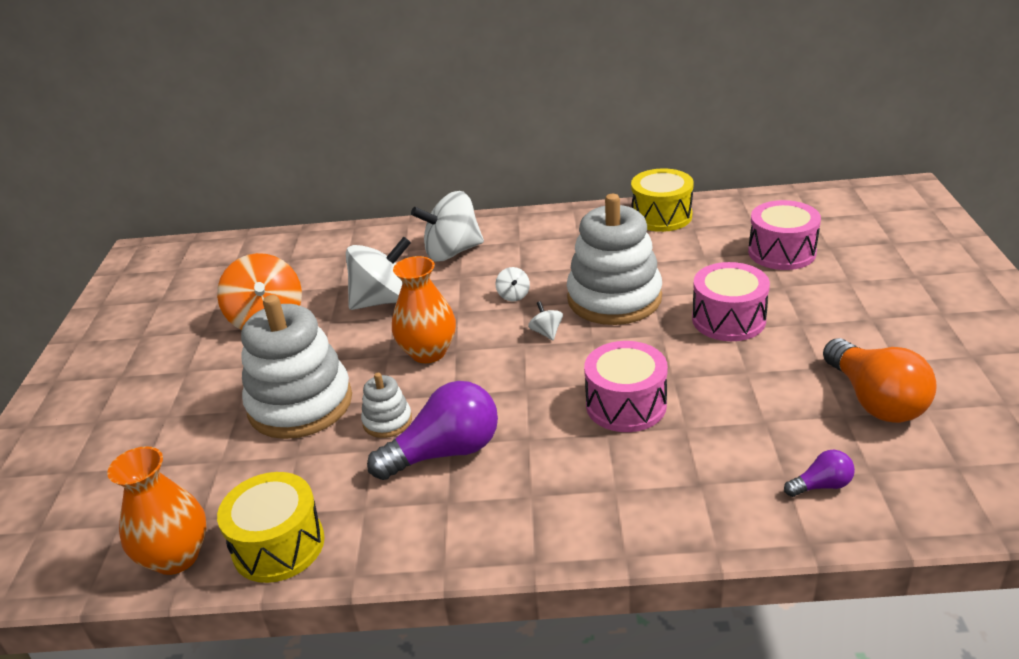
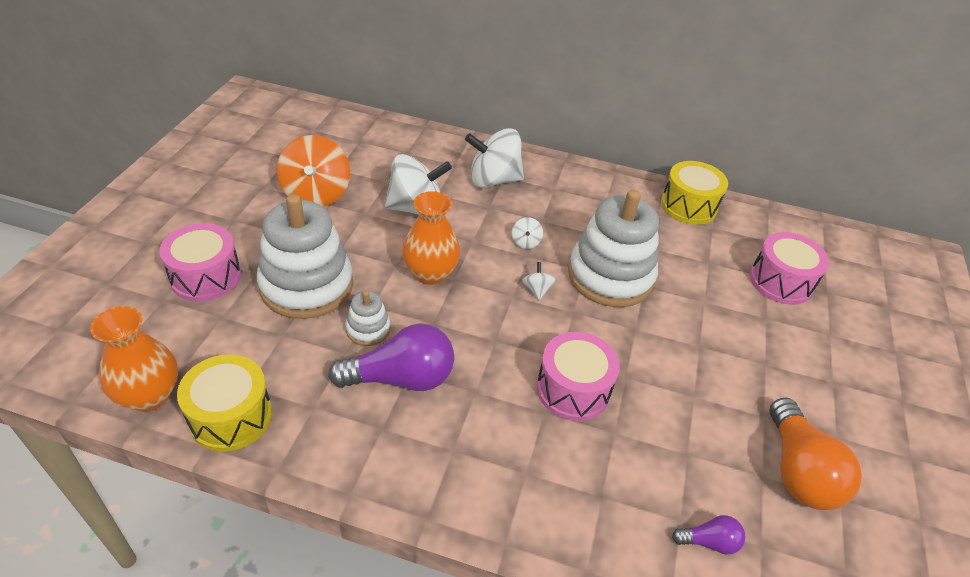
camera: 10 degrees right, 10 degrees up
pink drum [692,262,770,341] -> pink drum moved to [159,223,241,302]

